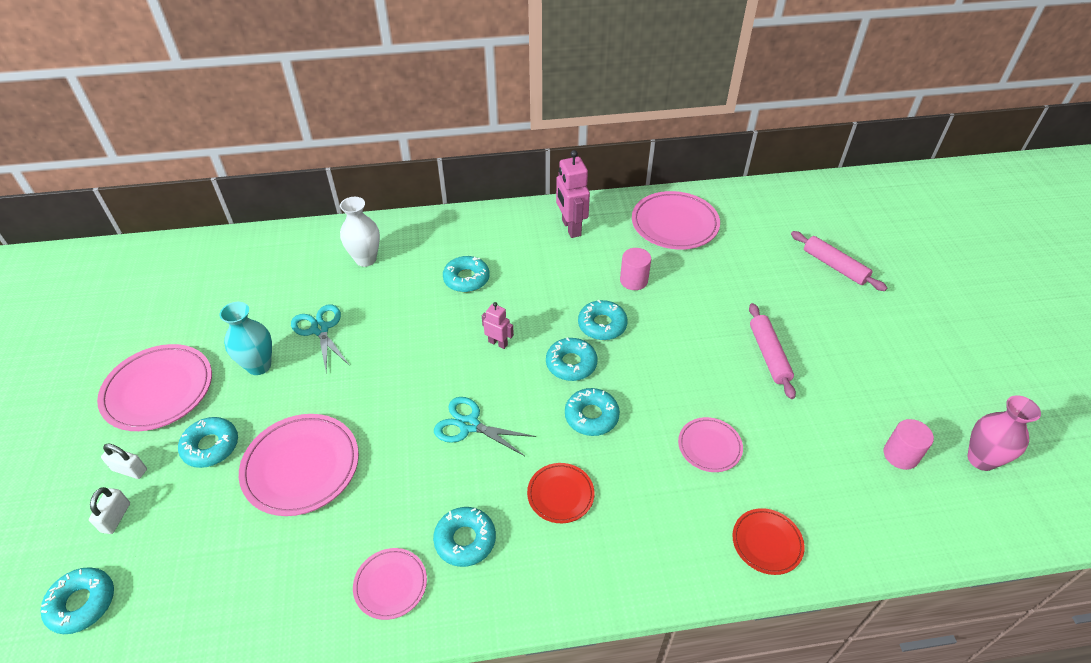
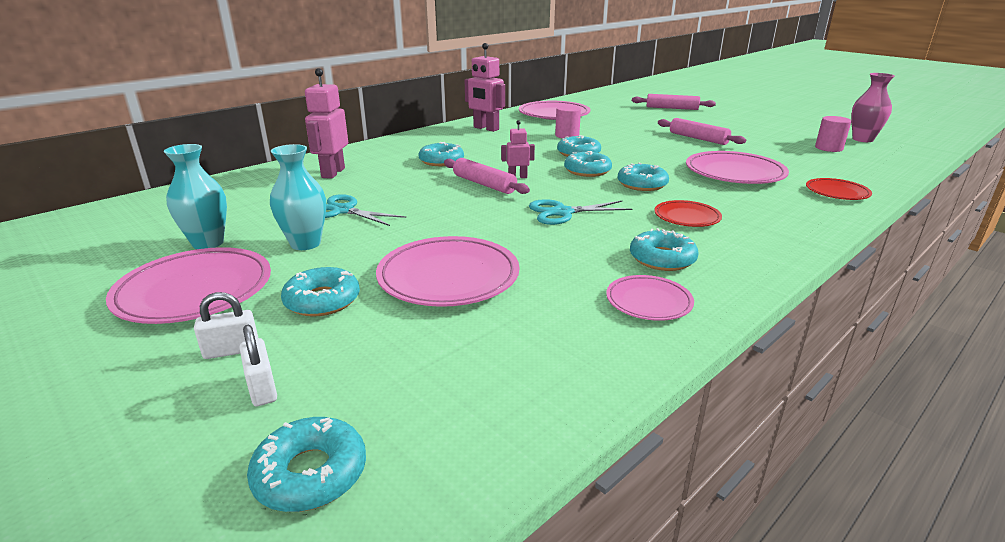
camera: 35 degrees left, 20 degrees down
white vase [340,197,380,267] -> pink robot [305,68,348,179]
pink plate [678,417,743,472] -> pink plate [686,151,789,184], size x1.78
none -> turquoise vase [164,144,227,249]
none -> pink rolling pin [444,158,530,194]

